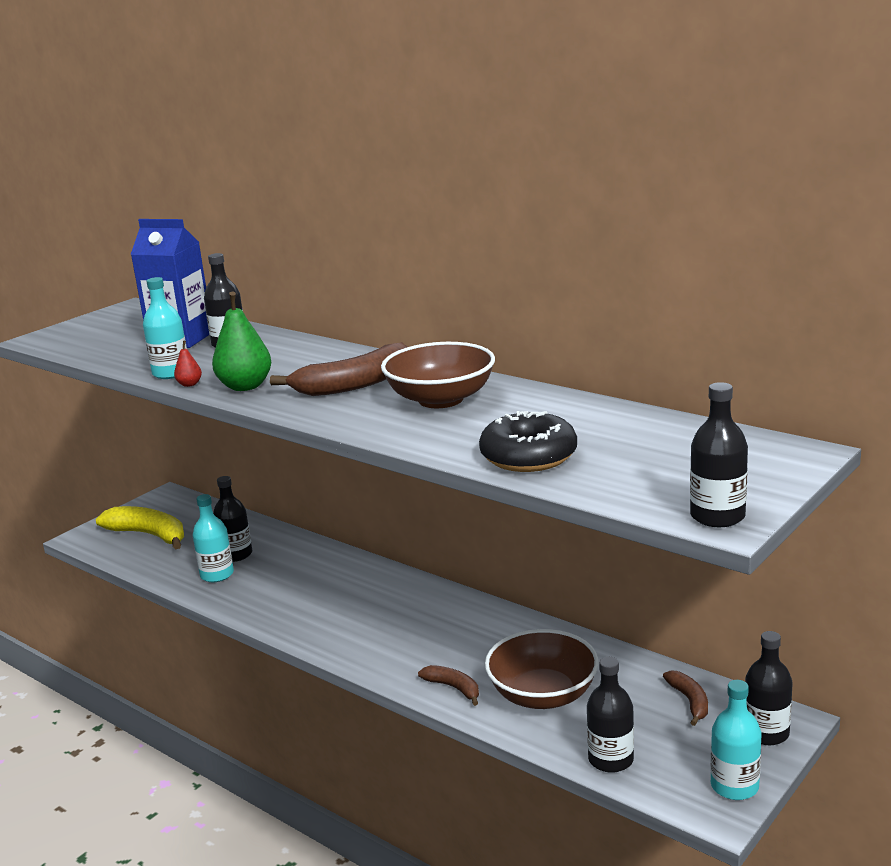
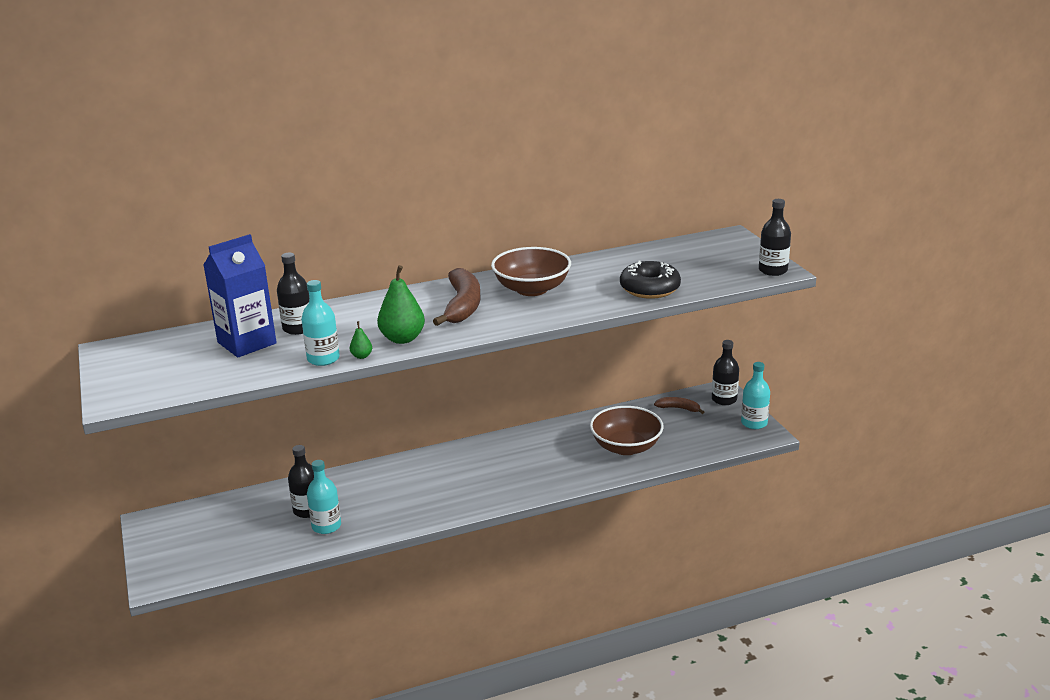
camera: 60 degrees left, 5 degrees up
yellow banana [96,506,184,549] -> none
red pear [174,340,202,387] -> green pear [350,321,372,359]
brown banana [418,665,479,706] -> none
black bottle [587,657,634,773] -> none

